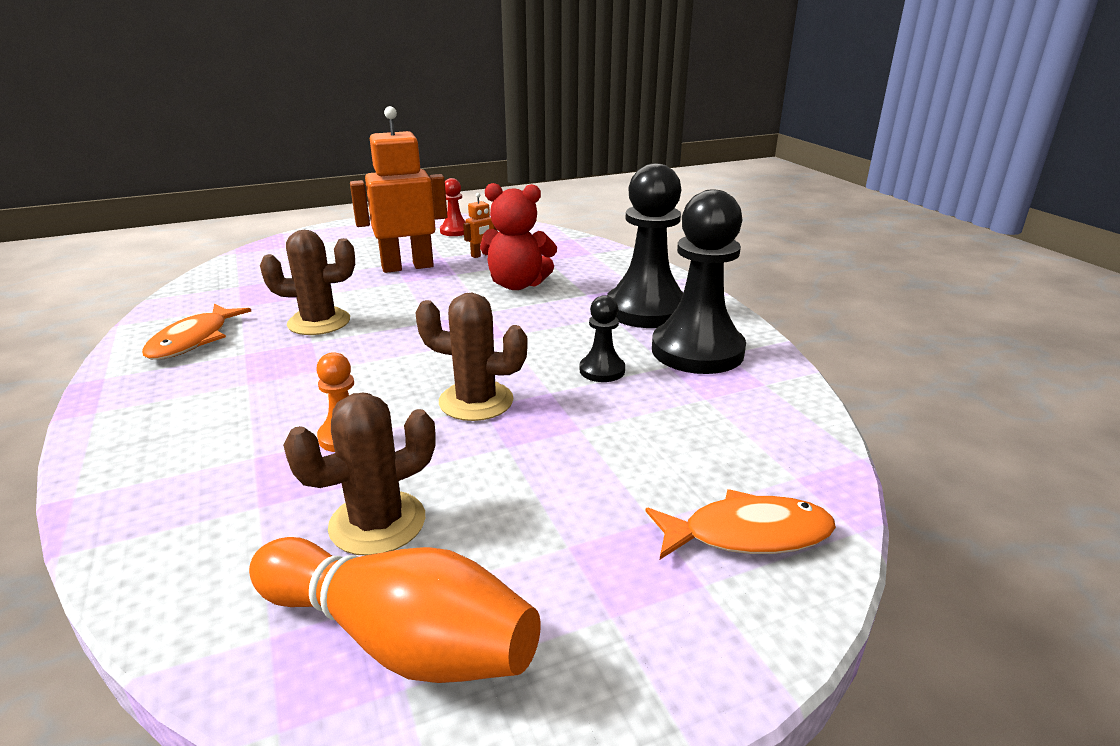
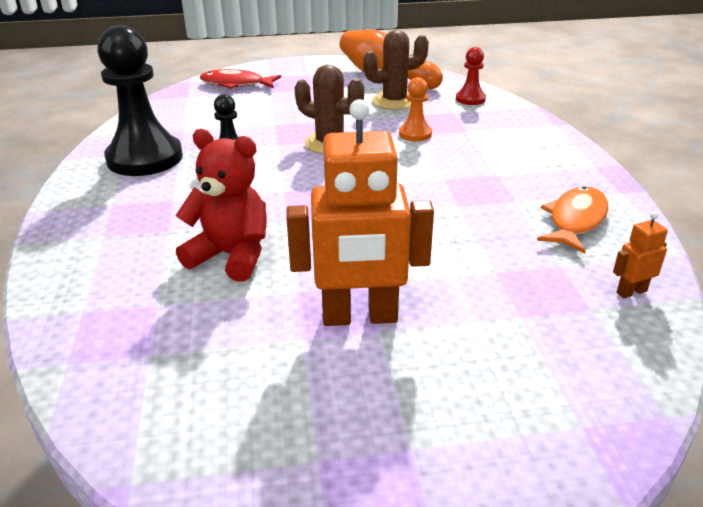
camera: 165 degrees left, 5 degrees up
brown cactus [260,230,355,335] -> none
red pawn [440,178,466,236] -> red pawn moved to [456,47,486,105]
orange robot [463,193,498,258] -> orange robot moved to [613,212,668,298]
black pawn [607,163,683,328] -> none
orange fish [646,489,836,559] -> red fish [200,69,281,89]

